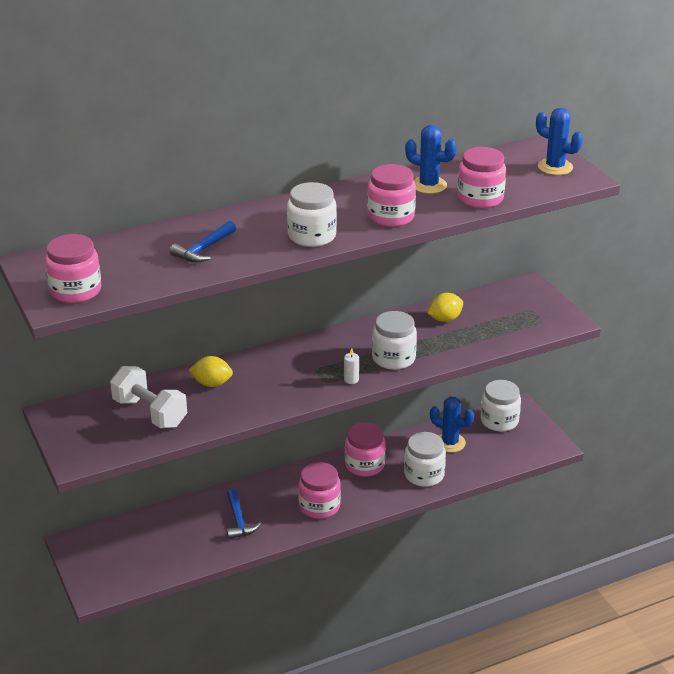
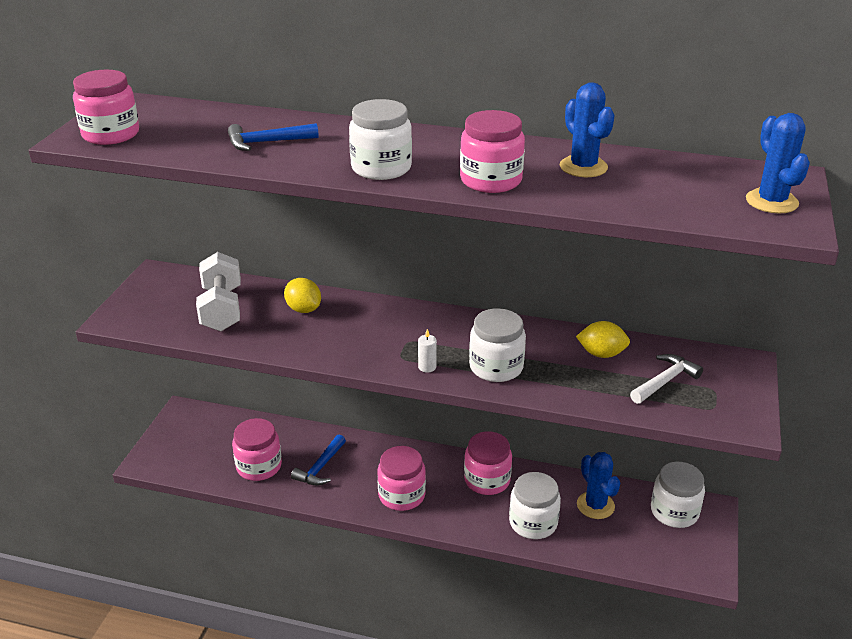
camera: 40 degrees right, 0 degrees up
pink jar [458,147,506,208] -> pink jar moved to [232,418,282,481]
none -> white hammer [630,354,703,404]

